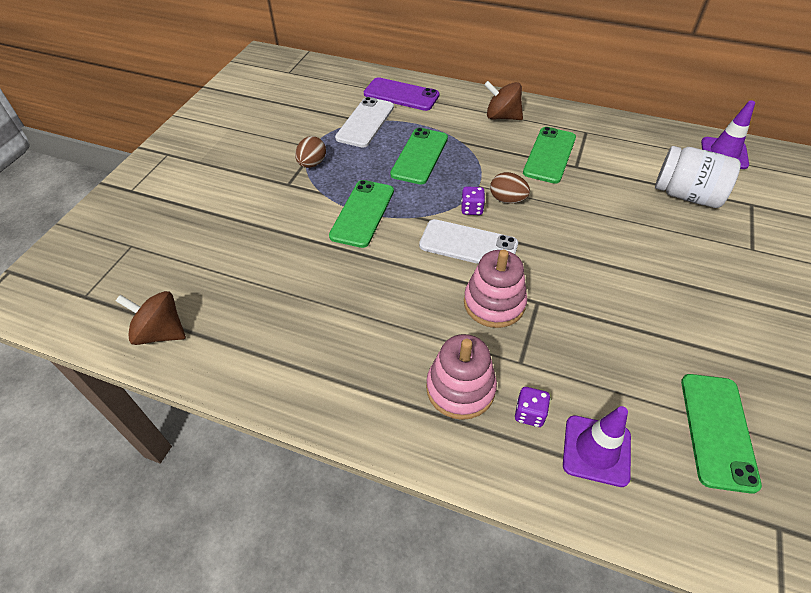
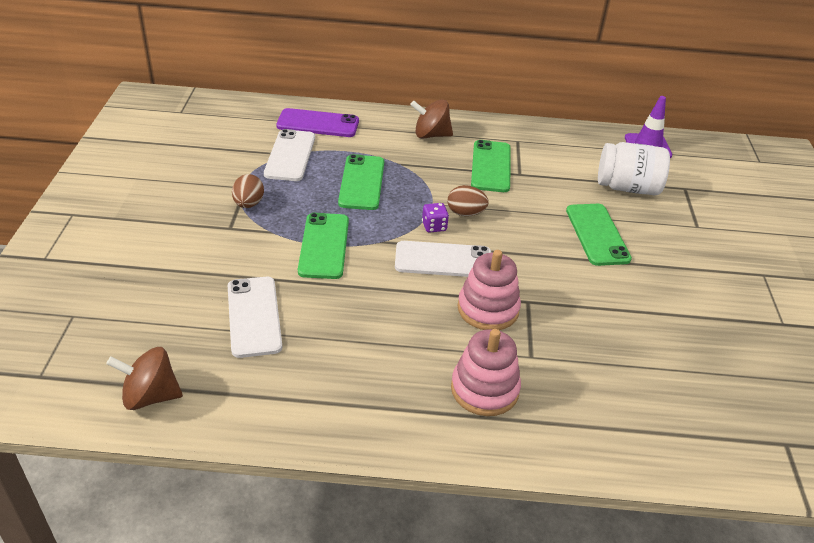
camera: 20 degrees left, 10 degrees down
purple dice [515,387,551,427] -> none
purple traffic cone [563,406,631,487] -> none
green phone [681,374,762,494] -> green phone moved to [566,204,632,266]
none -> white phone [228,277,282,358]

